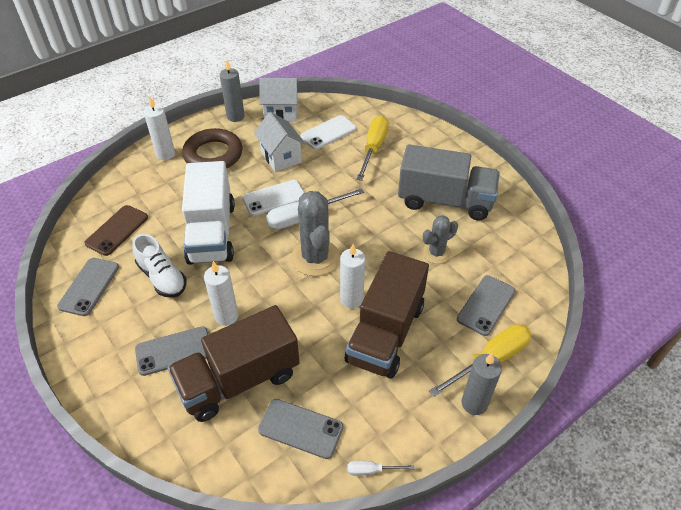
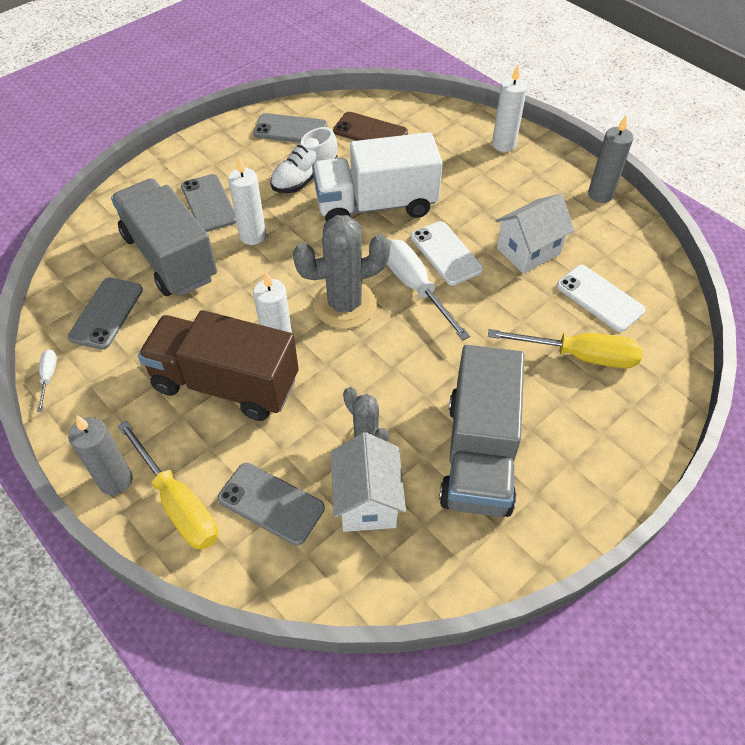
camera: 85 degrees right, 5 degrees up
brown truck [168,305,300,422] -> grey truck [111,178,217,296]
brown ring [182,128,243,169] -> none
white house [259,78,299,121] -> white house moved to [331,432,406,532]

